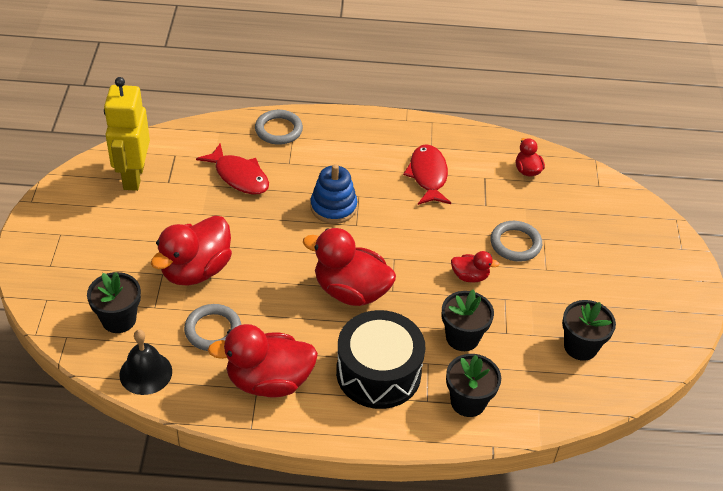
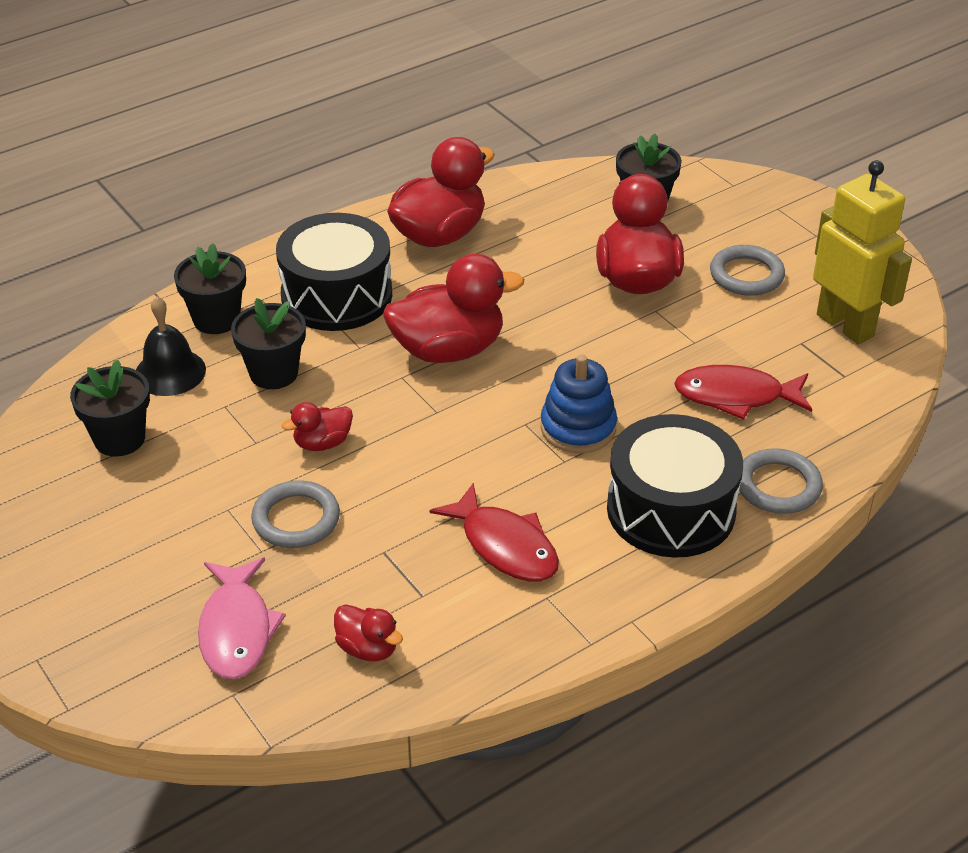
camera: 145 degrees right, 5 degrees down
black bell [119,330,172,395] -> black bell moved to [136,297,206,396]
grey ring [184,304,241,351] -> grey ring moved to [710,245,785,296]
none -> pink fish [198,558,286,679]
none -> black drum [607,414,743,558]

